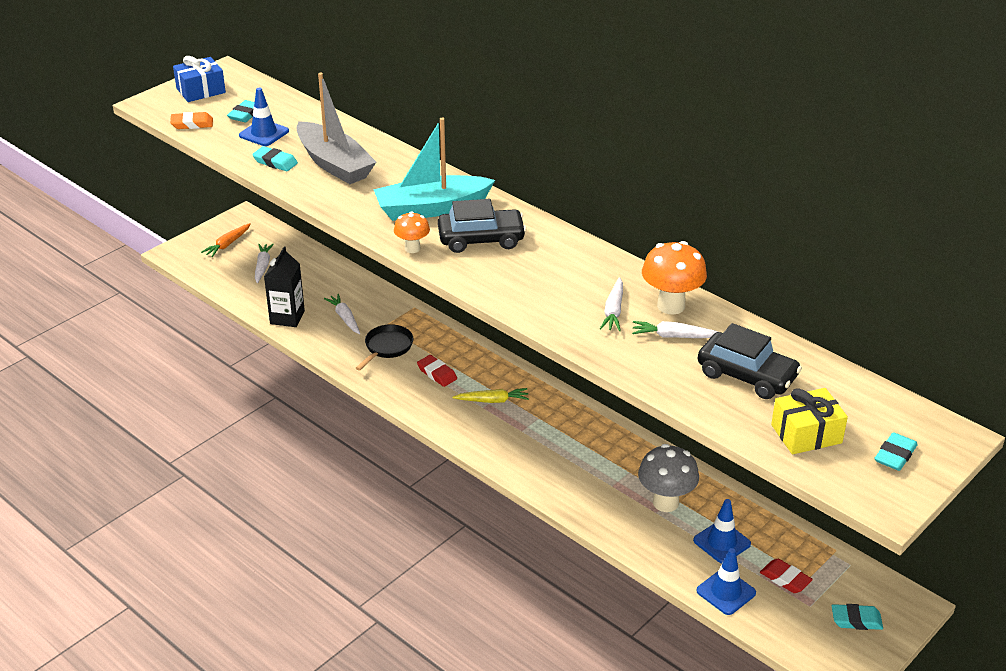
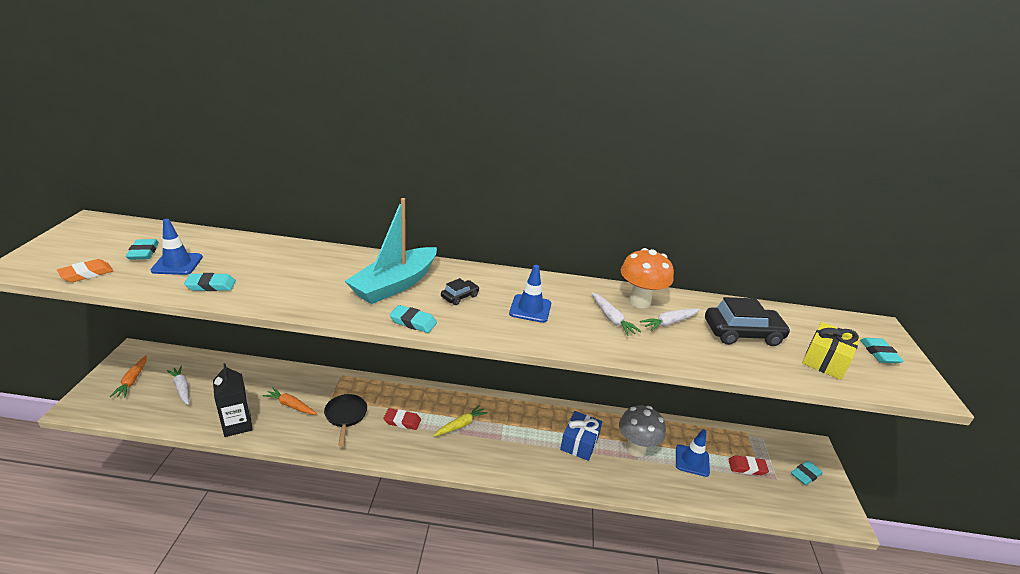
camera: 40 degrees left, 5 degrees down
blue gift [173,56,226,102] -> blue gift moved to [560,411,602,461]
grey boat [296,73,376,184] -> none
white carrot [324,294,360,334] -> orange carrot [263,387,317,414]
orange mushroom [394,211,430,253] -> turquoise eraser [389,305,437,333]
black car [438,199,526,253] -> black car [441,278,479,305], size x0.51
blue traffic cone [696,548,756,615] -> blue traffic cone moved to [509,265,551,323]

